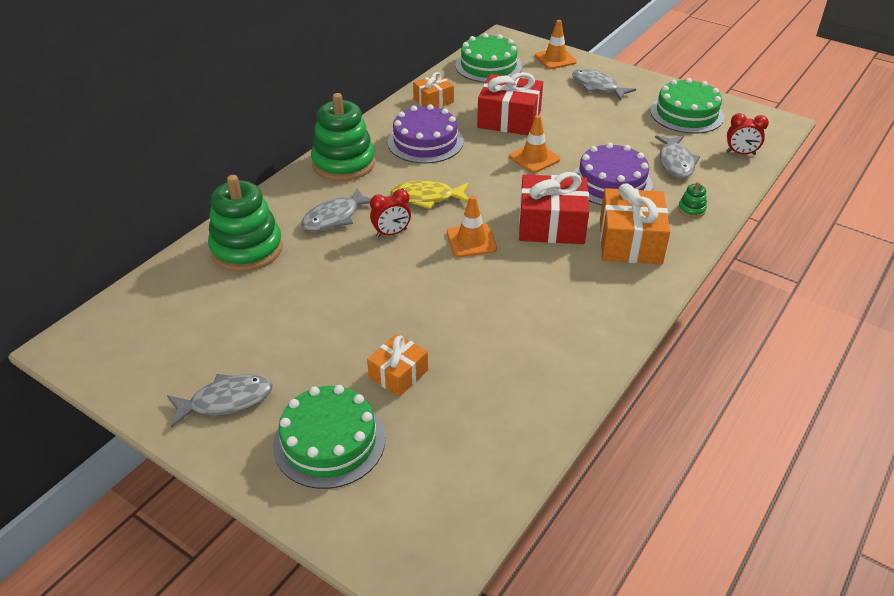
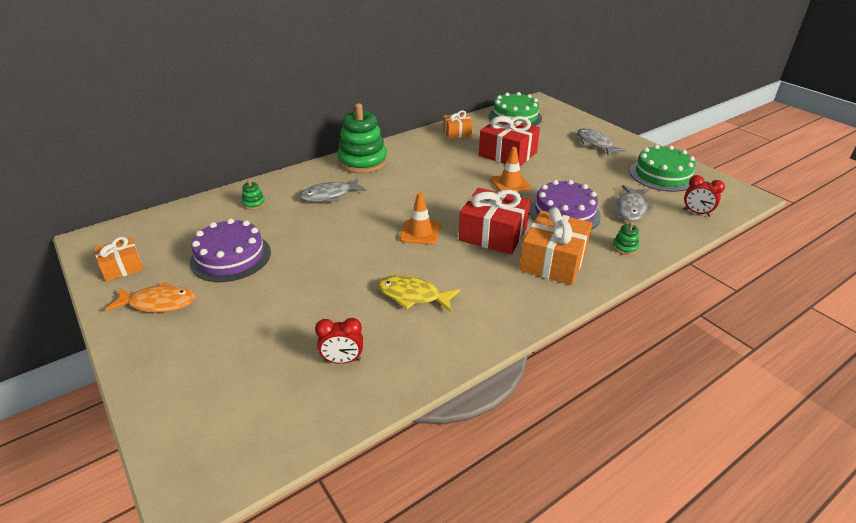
camera: 20 degrees right, 5 degrees down
grey fish [167,374,273,428] -> orange fish [105,282,195,312]
green stacking toy [208,175,283,272] -> green stacking toy [242,180,265,210], size x0.40
green cake [273,385,385,489] -> none
orange gift [367,334,428,397] -> orange gift moved to [94,237,144,282]
red clock [370,189,411,237] -> red clock moved to [315,318,363,364]
purple cake [388,104,463,163] -> purple cake moved to [190,218,271,282]
yellow fish [390,180,469,209] -> yellow fish moved to [378,275,460,312]
orange traffic cone [535,20,577,69] -> none

